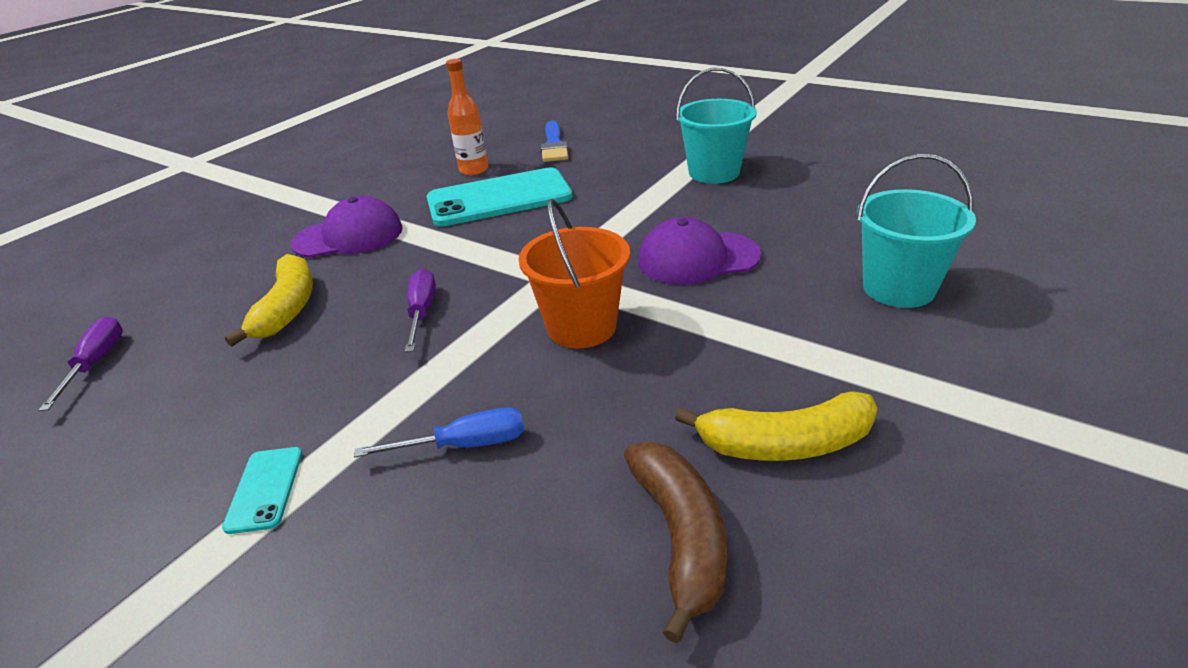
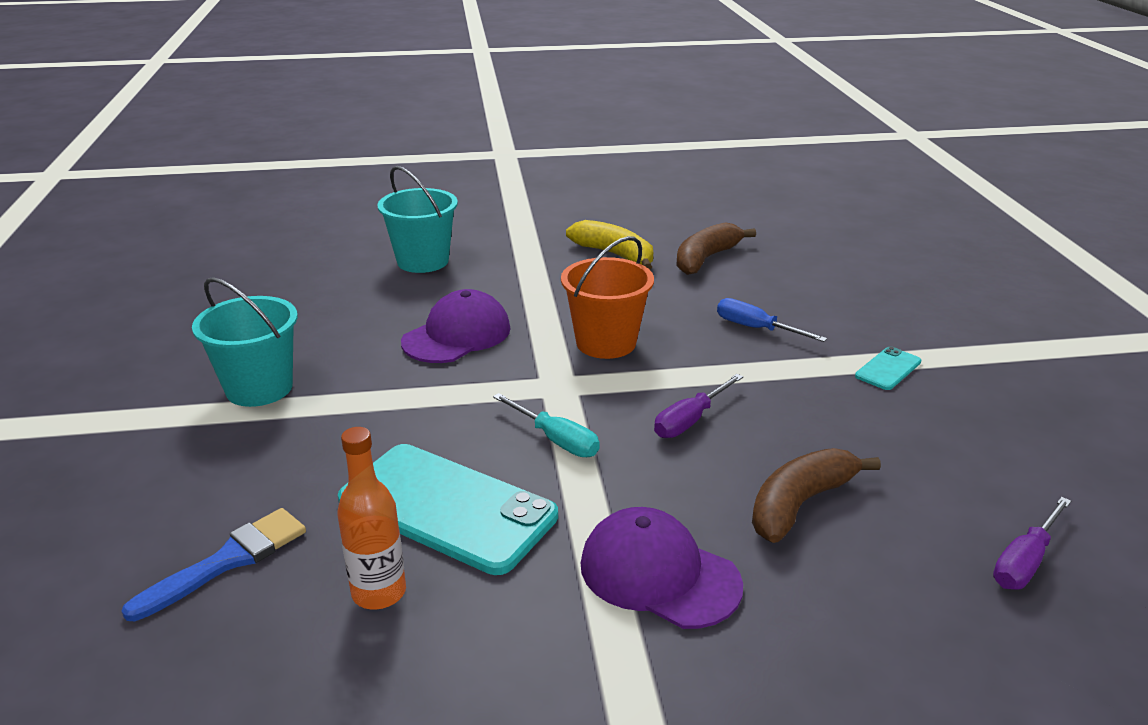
camera: 135 degrees left, 5 degrees down
yellow banana [225,254,313,347] -> brown banana [752,448,881,543]
purple cap [638,217,761,285] -> purple cap turned 90 degrees counterclockwise [401,289,511,363]
none -> turquoise screwdriver [493,393,600,457]

